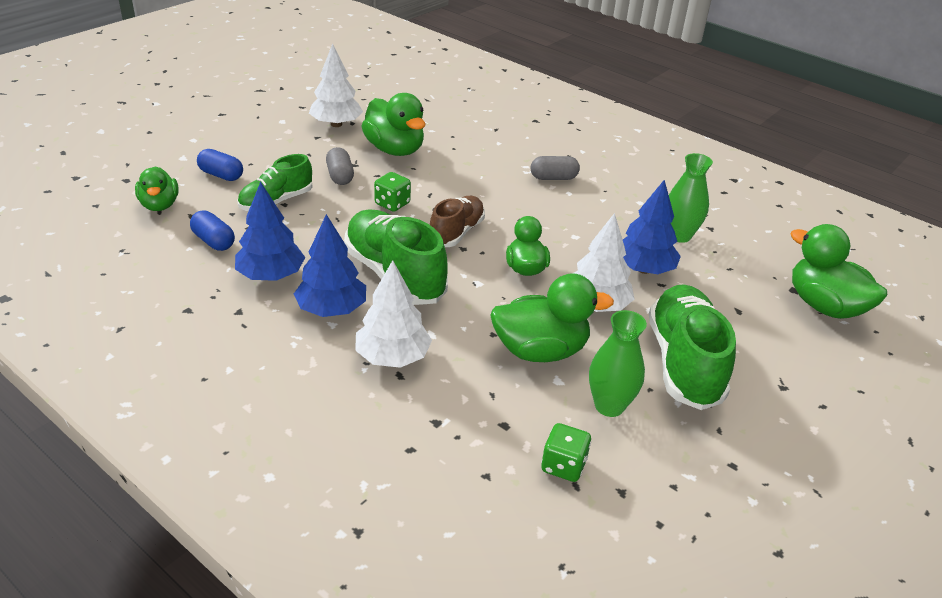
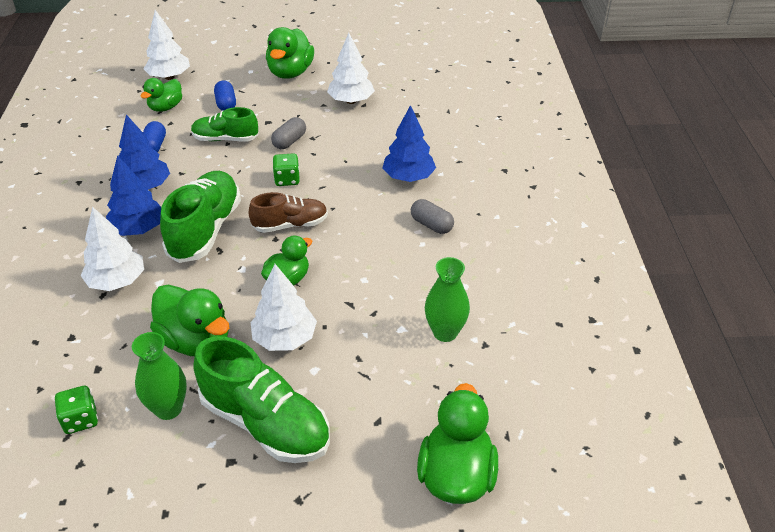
camera: 50 degrees right, 5 degrees up
green duck [361,93,426,156] -> green duck moved to [266,27,314,79]
blue tree [623,180,681,274] -> blue tree moved to [383,105,436,182]
green shoe [649,284,736,410] -> green shoe turned 75 degrees clockwise [193,336,330,463]
none -> white tree [144,10,190,80]

